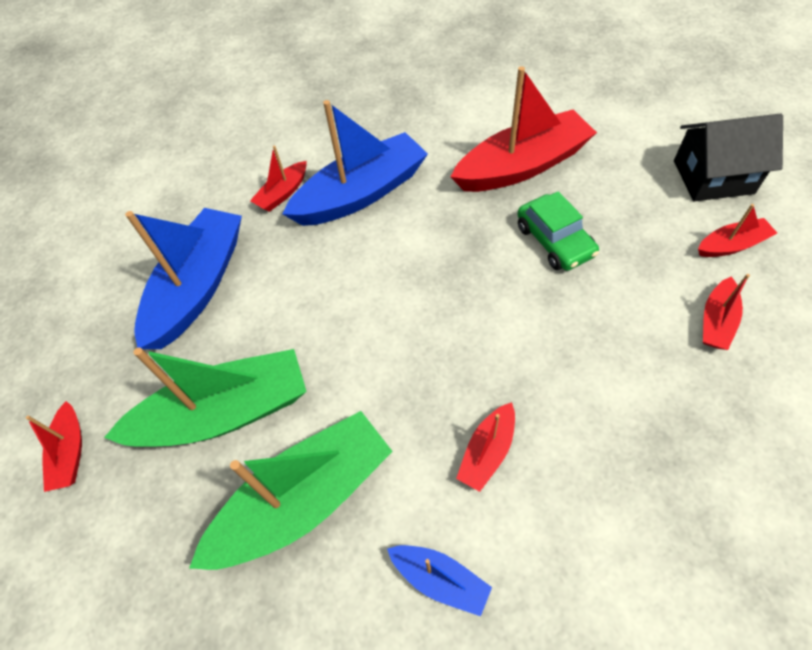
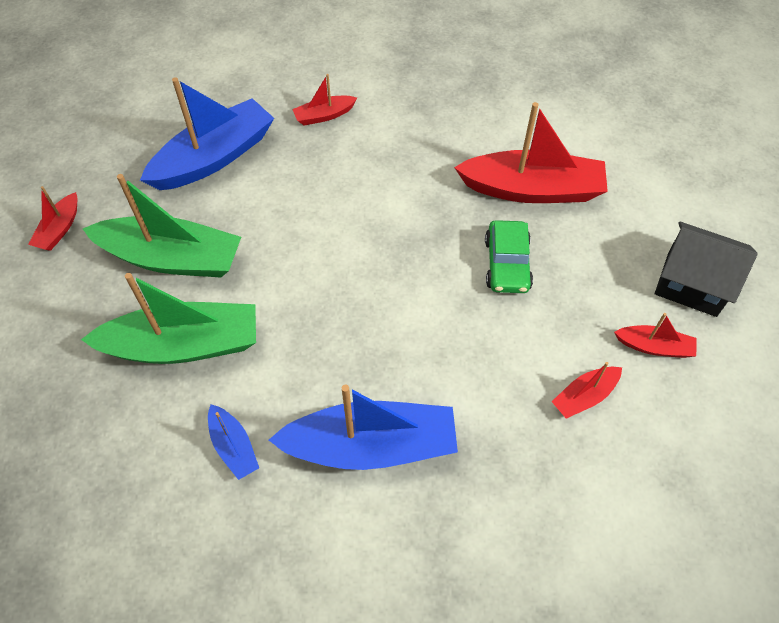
camera: 25 degrees right, 0 degrees up
blue boat [282,100,428,226] -> blue boat moved to [269,385,458,470]
red boat [456,402,515,492] -> none

